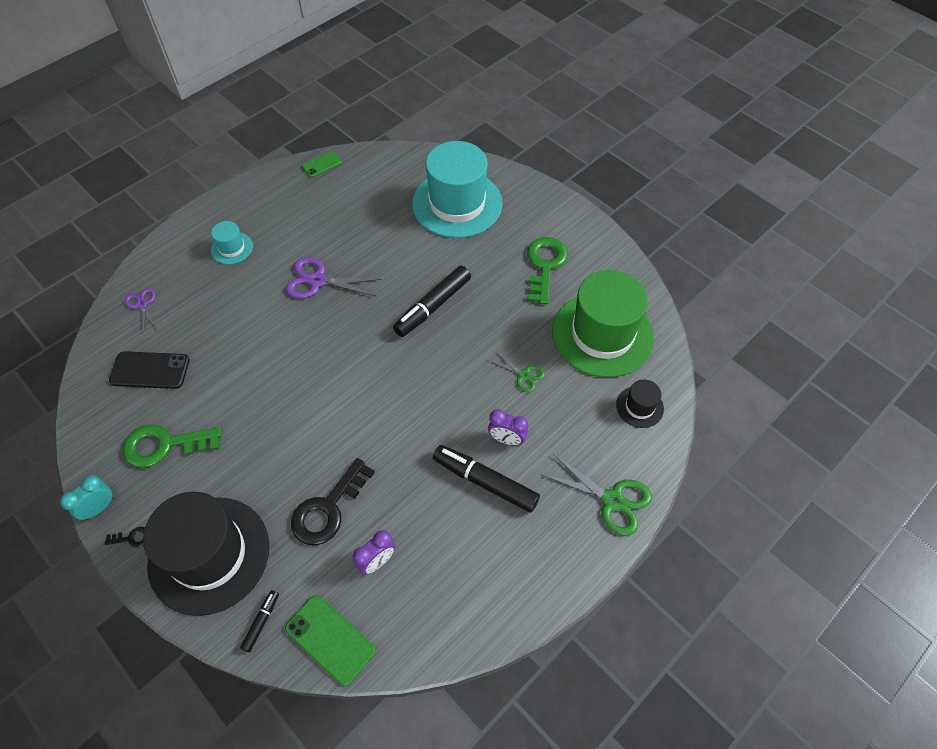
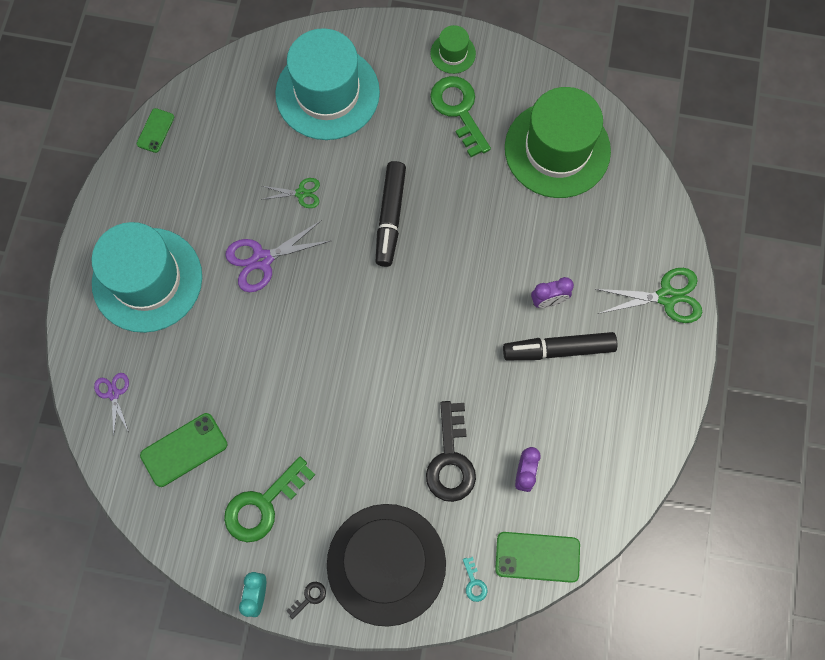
camera: 35 degrees left, 15 degrees up
black phone [109,351,190,389] -> green phone [140,413,227,487]
purple scissors [125,288,157,334] -> purple scissors turned 45 degrees clockwise [94,373,129,437]
turquoise hat [211,221,253,264] -> turquoise hat [92,222,202,333], size x2.27
black marker [240,590,279,653] -> turquoise key [463,557,487,602]
green scissors [488,350,545,392] -> green scissors moved to [260,178,320,208]
black hat [616,380,664,428] -> none
none -> green hat [430,25,476,74]

